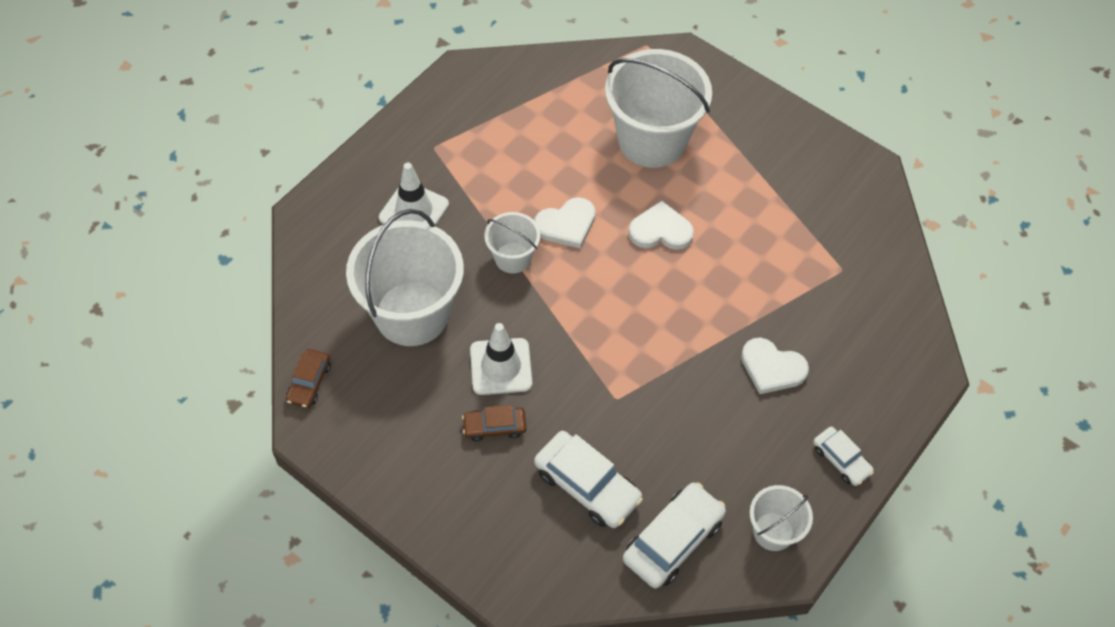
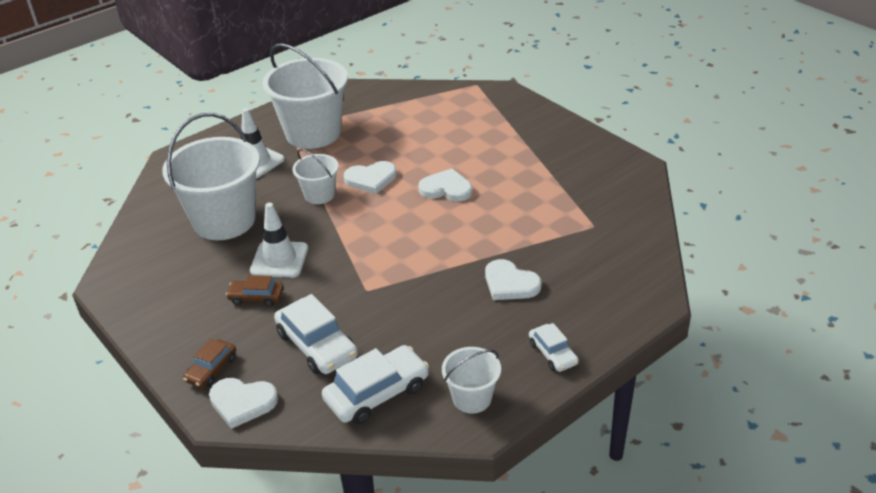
camera: 15 degrees right, 20 degrees down
brown car [286,349,331,408] -> brown car moved to [183,339,236,388]
white bucket [605,49,712,168] -> white bucket moved to [263,43,348,149]
none -> white heart [209,378,278,429]

